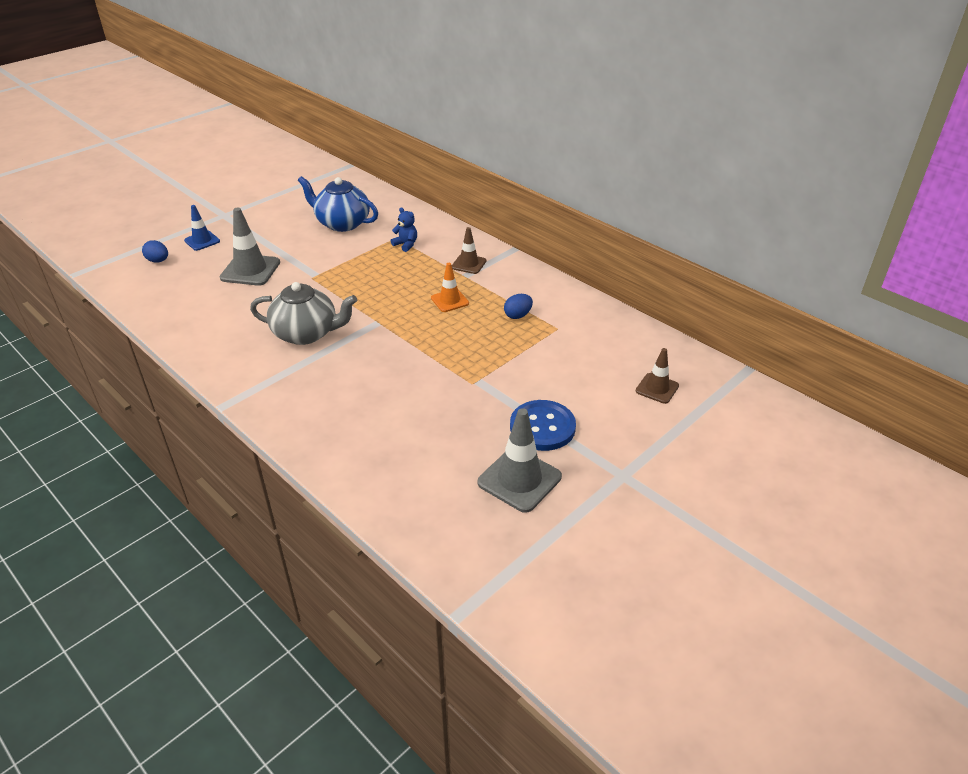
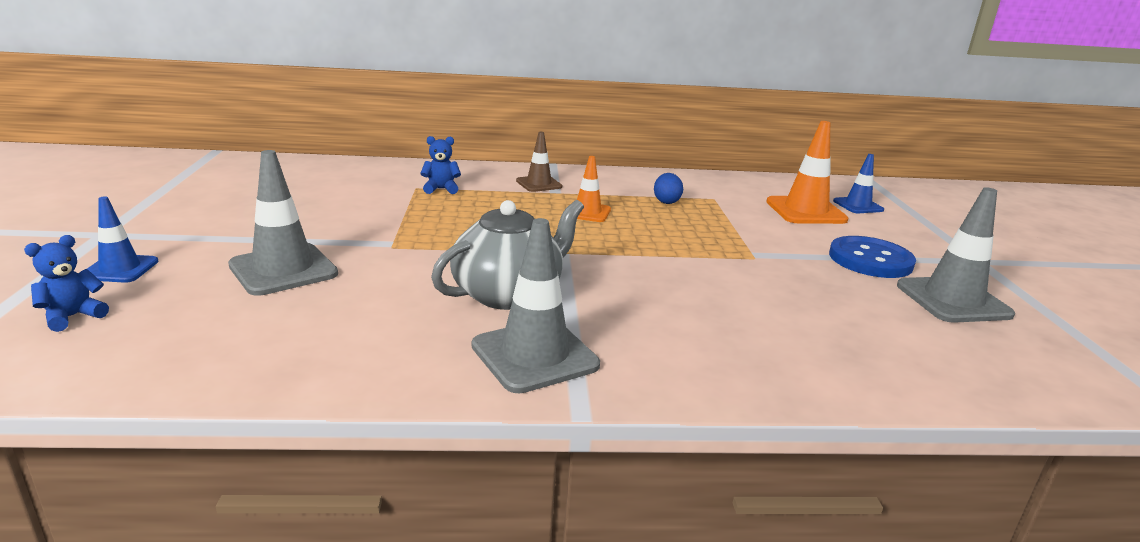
camera: 50 degrees left, 15 degrees down
blue egg [142,240,168,262] -> blue teddy bear [24,235,109,332]
blue teapot [298,176,378,232] -> none
brown traffic cone [636,348,679,404] -> blue traffic cone [833,154,884,213]
none -> grey traffic cone [472,218,600,393]
none -> orange traffic cone [766,121,848,224]

